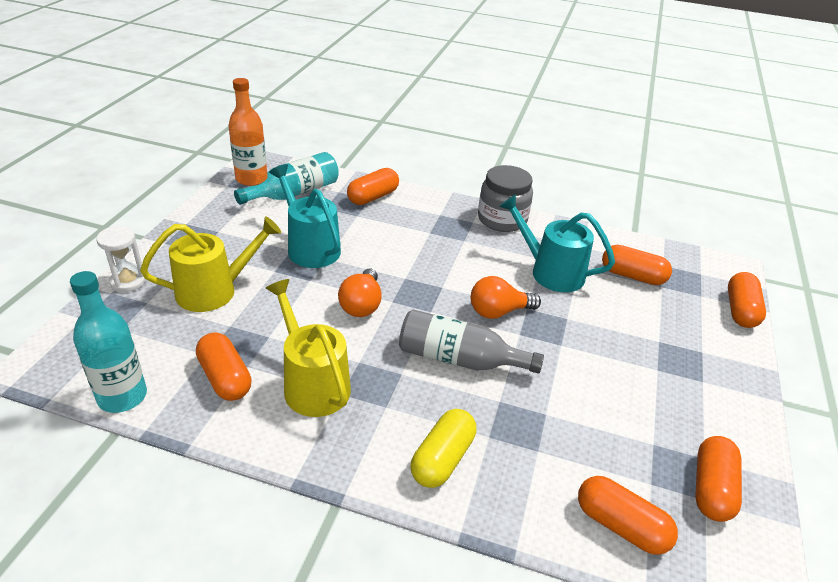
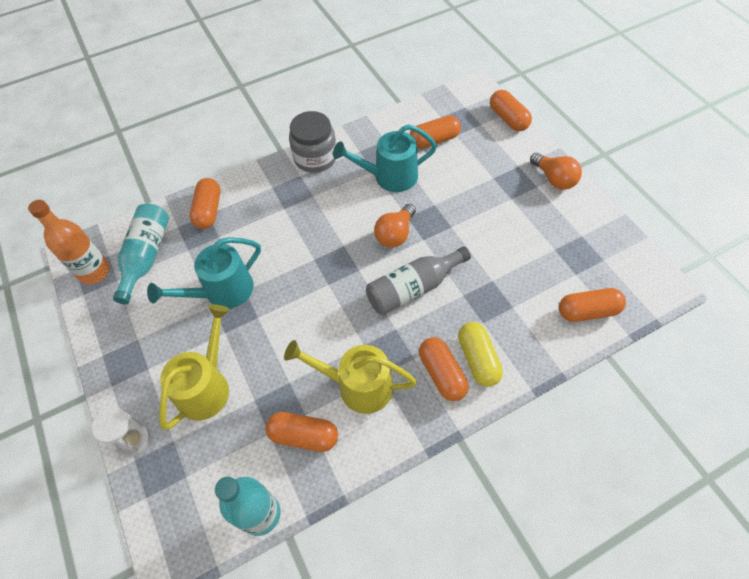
camera: 40 degrees left, 20 degrees up
turquoise watering can [269,164,341,268] -> turquoise watering can turned 45 degrees counterclockwise [147,237,261,308]
orange light bulb [338,269,382,317] -> orange light bulb moved to [530,153,582,190]
orange capsule [695,436,742,522] -> orange capsule moved to [419,337,468,401]

